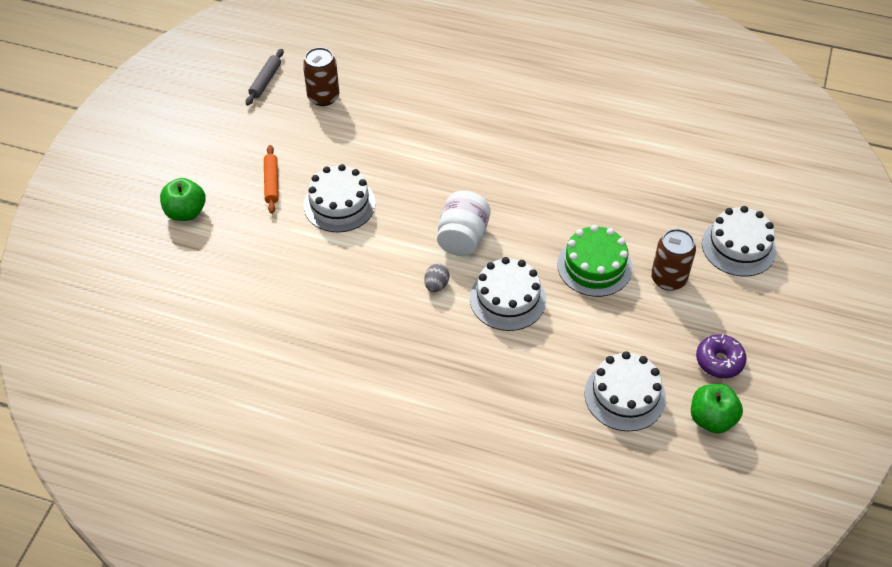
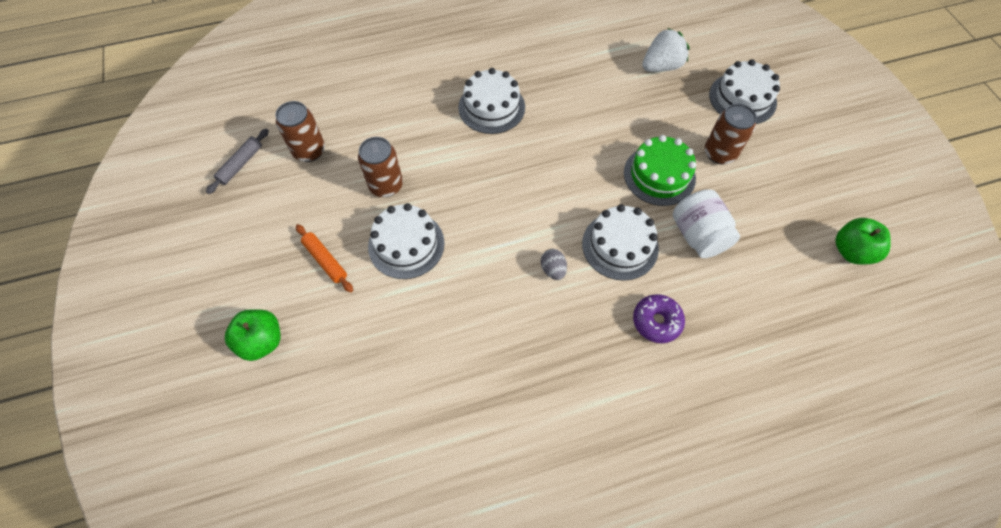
camera: 35 degrees left, 10 degrees up
grey rolling pin [246,49,284,105] -> grey rolling pin turned 45 degrees clockwise [206,129,269,194]
white jar [437,191,490,256] -> white jar moved to [673,189,740,258]
white cake [585,351,666,431] -> white cake moved to [458,68,525,134]
purple donut [696,334,747,378] -> purple donut moved to [633,294,685,343]
none -> brown can [358,137,403,197]
none -> white strawberry [642,28,690,72]

